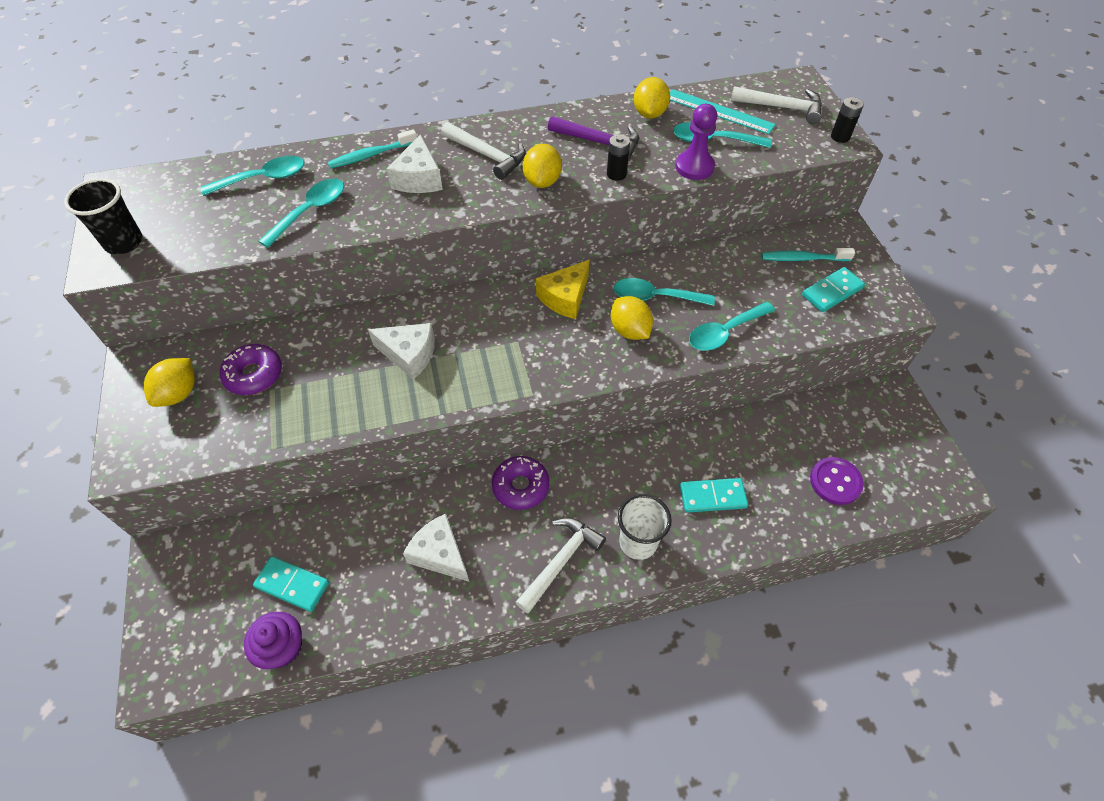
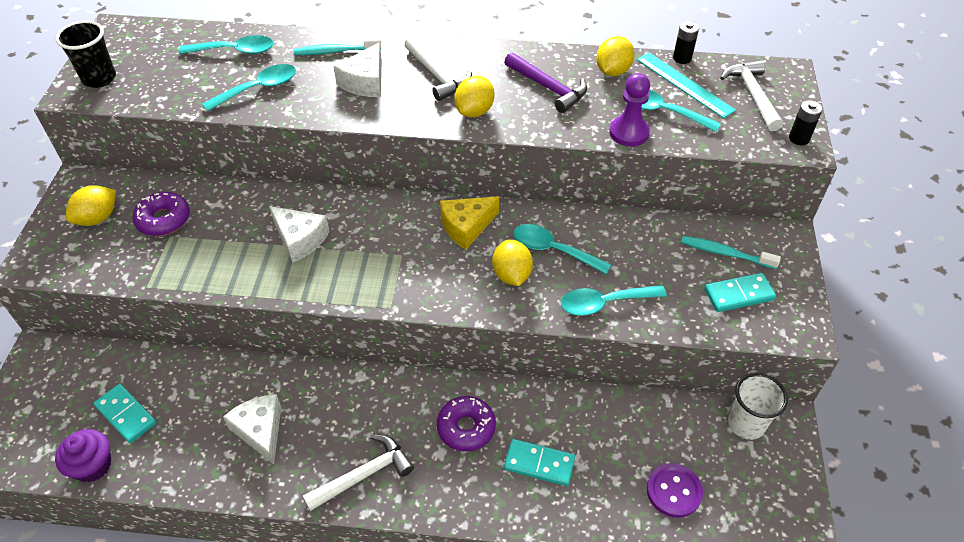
camera: 20 degrees right, 5 degrees down
purple donut [492,456,550,510] -> purple donut moved to [437,396,496,451]
black battery [607,134,630,181] -> black battery moved to [673,21,699,64]
white cup [618,494,672,560] -> white cup moved to [728,373,788,440]
white hammer [731,86,822,124] -> white hammer turned 135 degrees counterclockwise [720,60,783,131]

